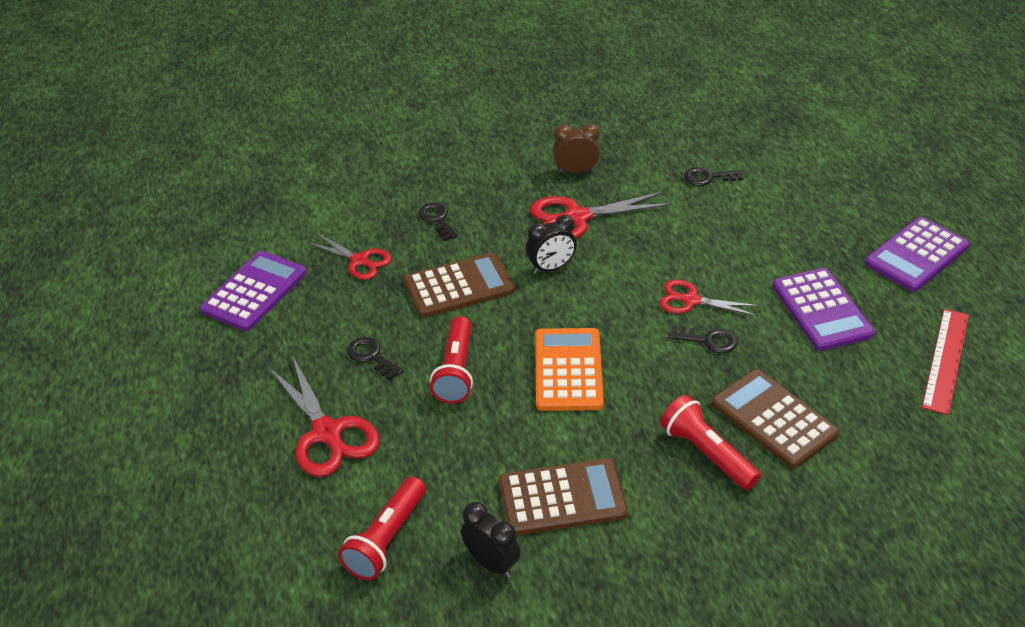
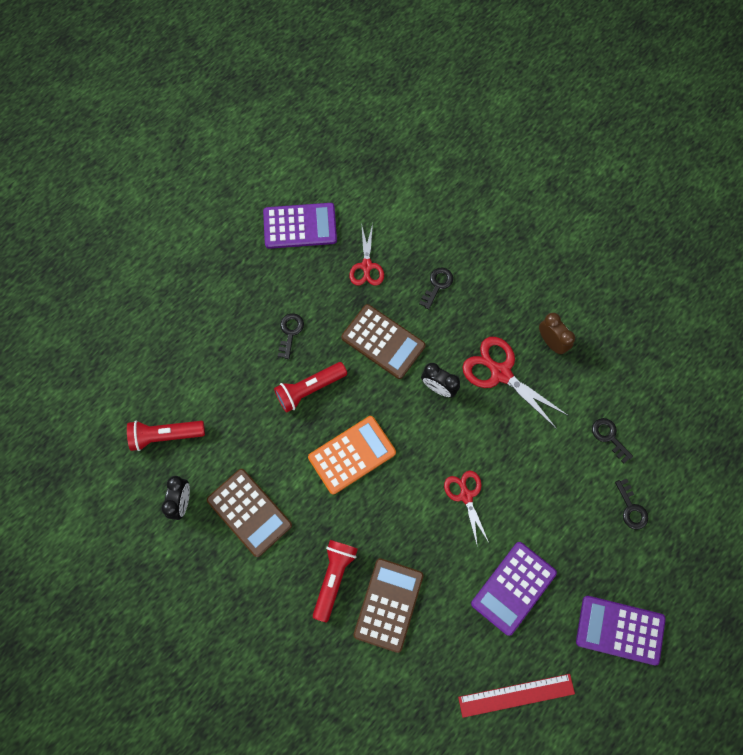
camera: 55 degrees right, 30 degrees up
red scissors [268,355,380,477] -> none
black key [668,325,738,353] -> black key moved to [615,479,648,530]

